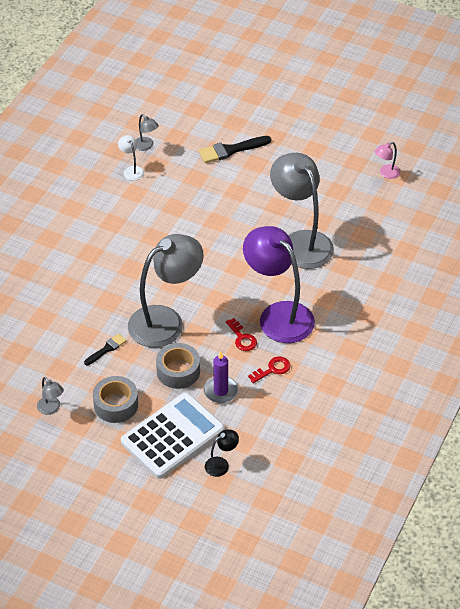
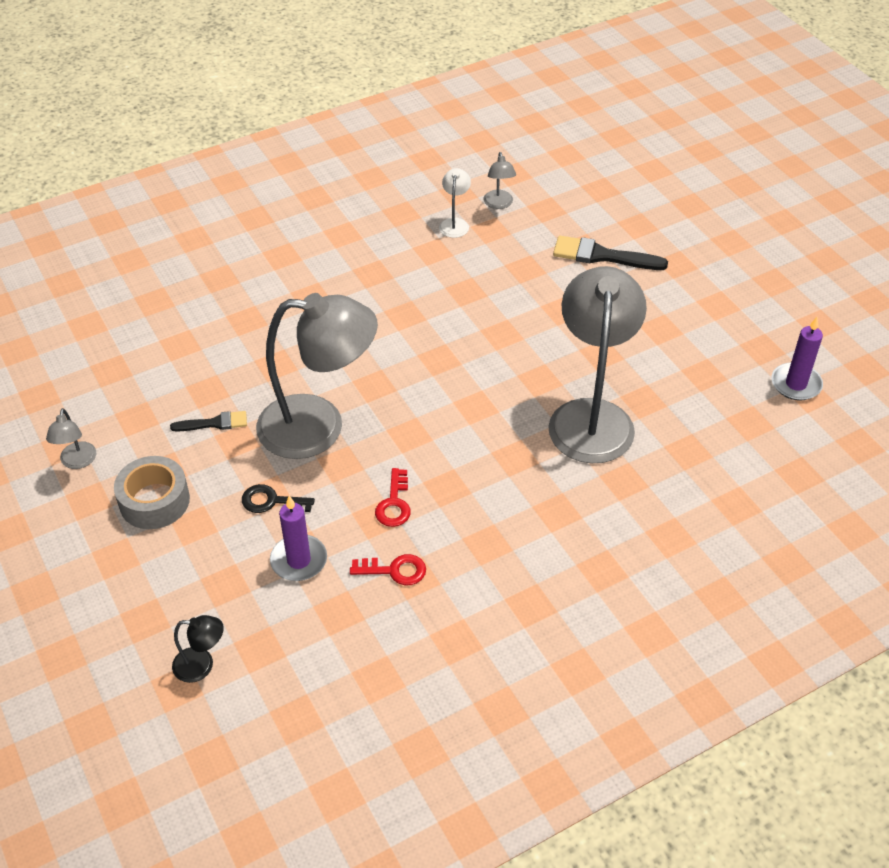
camera: 35 degrees right, 0 degrees up
white calculator [121,392,225,479] -> none
grey tape [156,343,200,389] -> black key [242,484,315,513]
purple lamp [243,226,315,343] -> none
pink lamp [375,142,401,179] -> purple candle [771,317,823,401]

